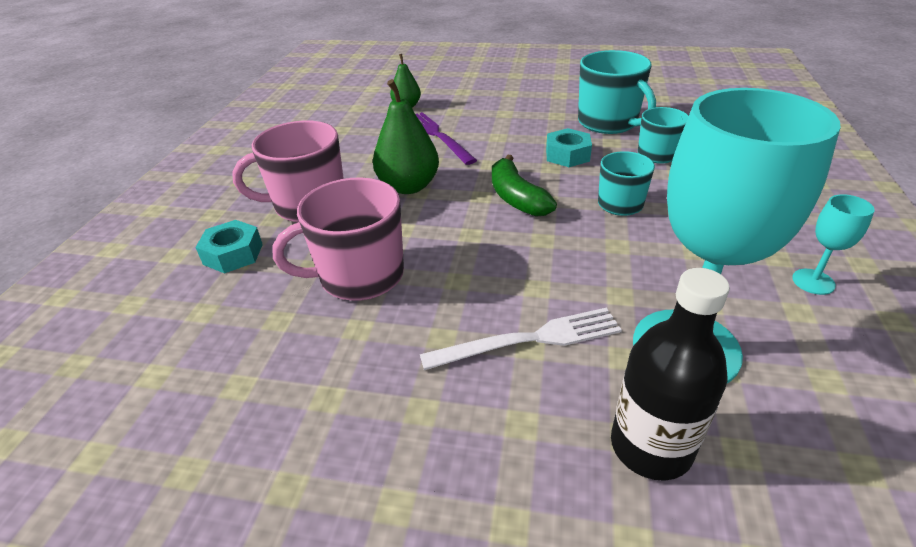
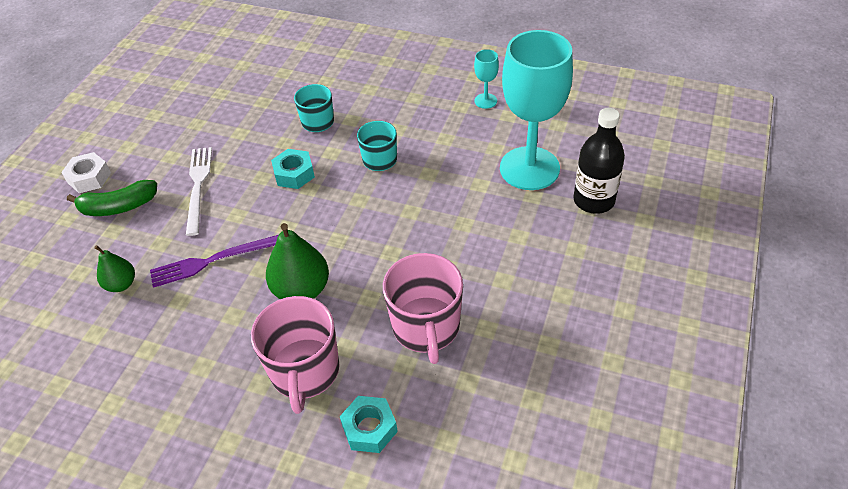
camera: 80 degrees left, 10 degrees up
white fork [420,308,622,370] -> white fork moved to [186,147,212,236]
green banana [492,155,557,216] -> green banana moved to [67,180,157,216]
turquoise mug [578,50,656,134] -> none
none -> white nut [61,152,111,193]

